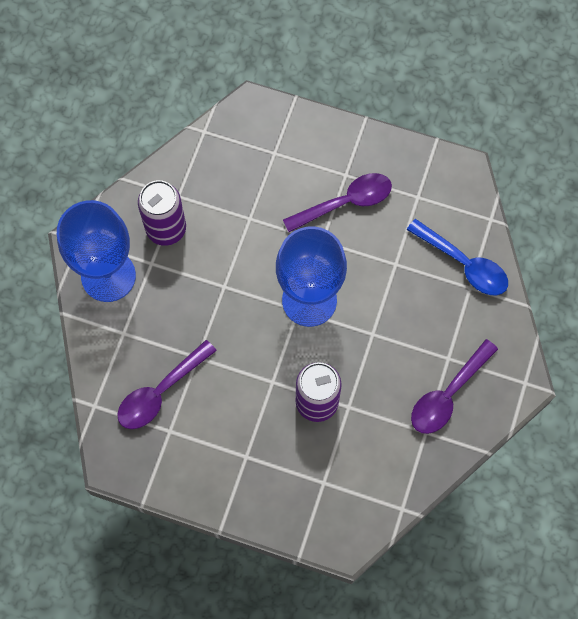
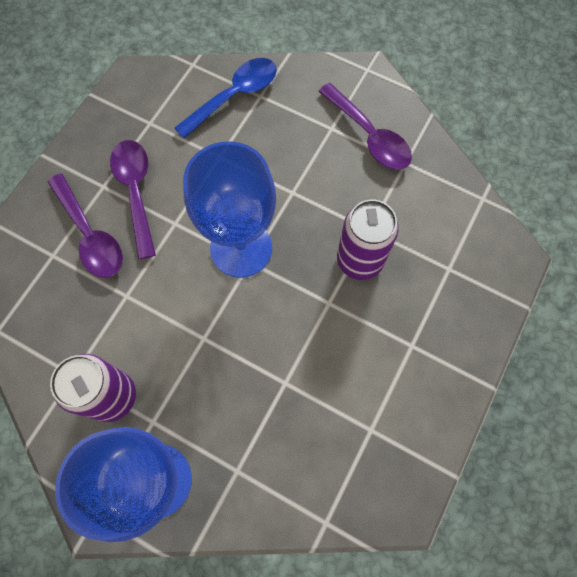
camera: 80 degrees left, 0 degrees up
purple spoon [117,340,217,429] -> purple spoon moved to [47,174,123,278]

